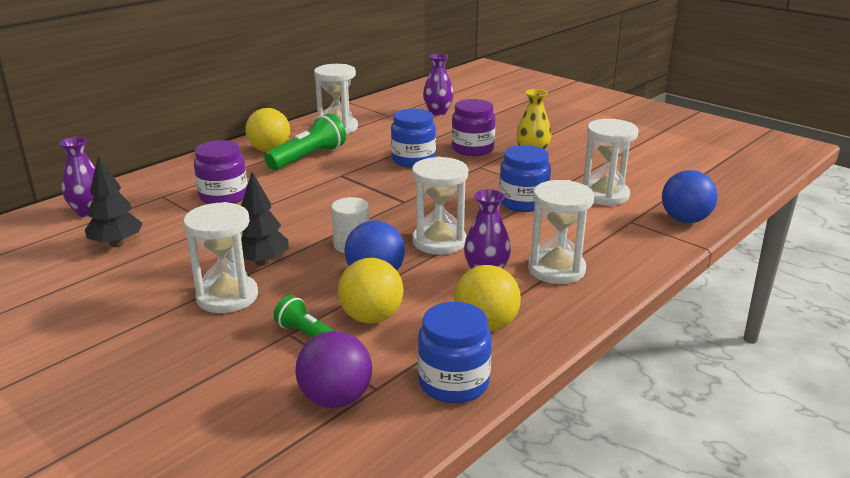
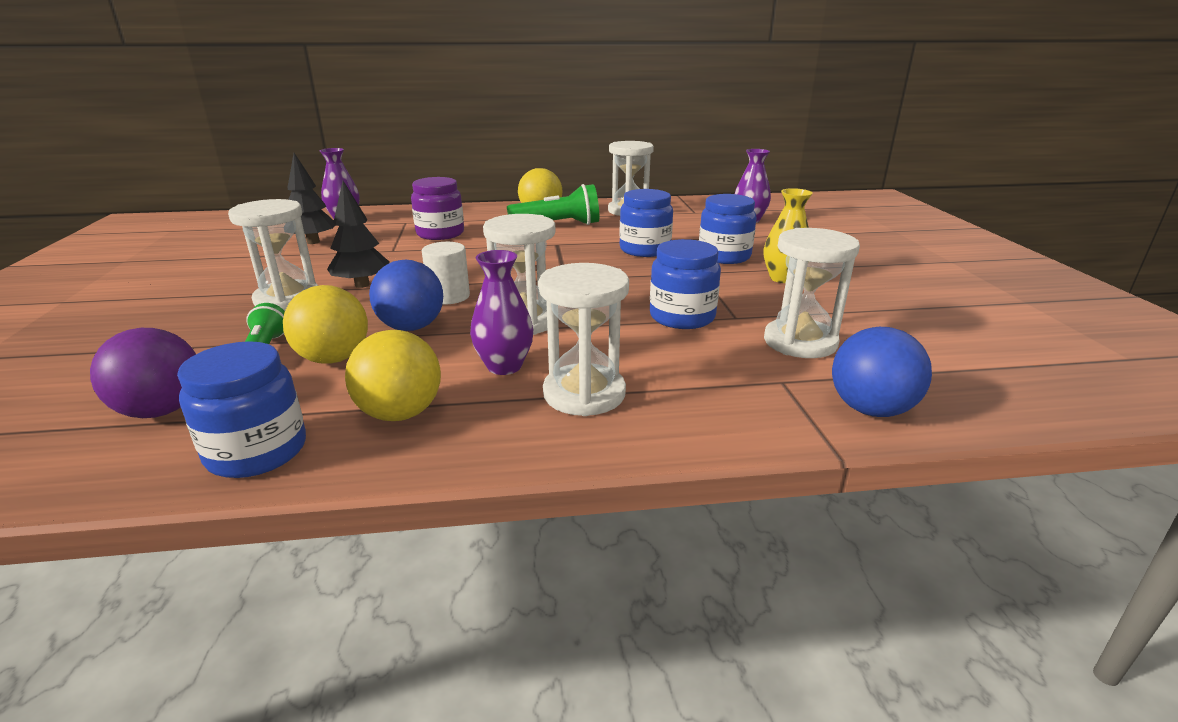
camera: 40 degrees right, 0 degrees up
purple jar [451,99,496,156] -> blue jar [699,194,756,264]

